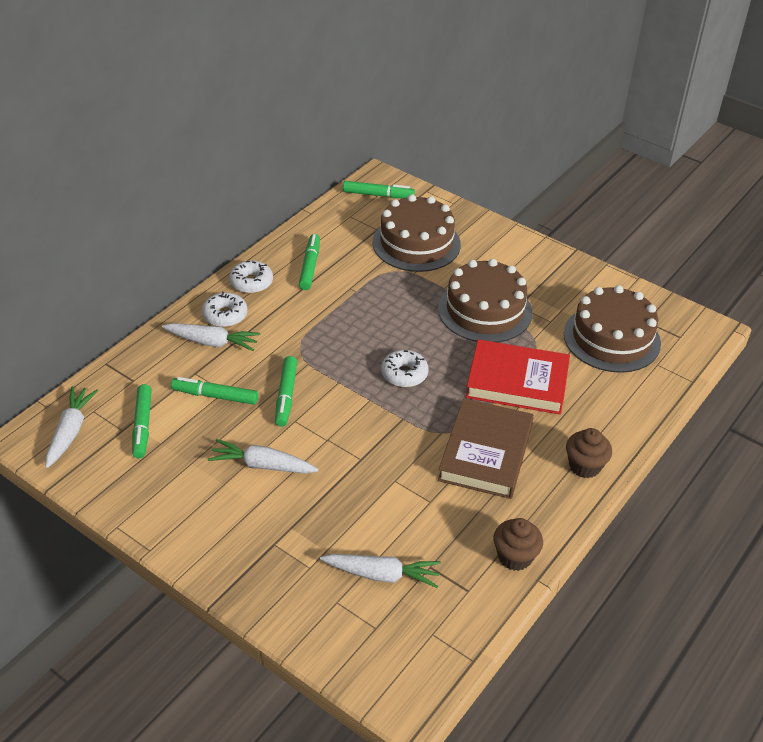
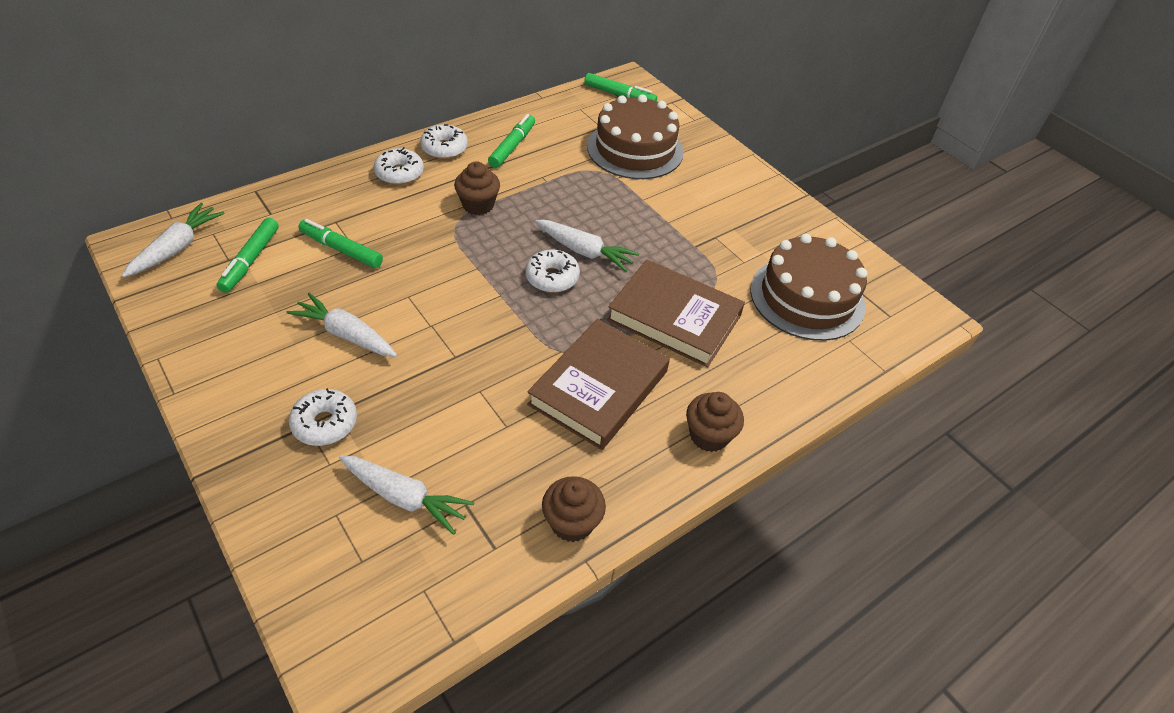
camera: 15 degrees right, 5 degrees up
white carrot [162,323,260,351] -> white carrot moved to [535,220,639,272]
green marker [275,356,297,427] -> none
brown cake [438,259,532,342] -> none
red book [466,339,570,415] -> brown book [607,259,745,367]
none -> white donut [289,388,357,446]
none -> brown cupcake [454,161,500,215]

